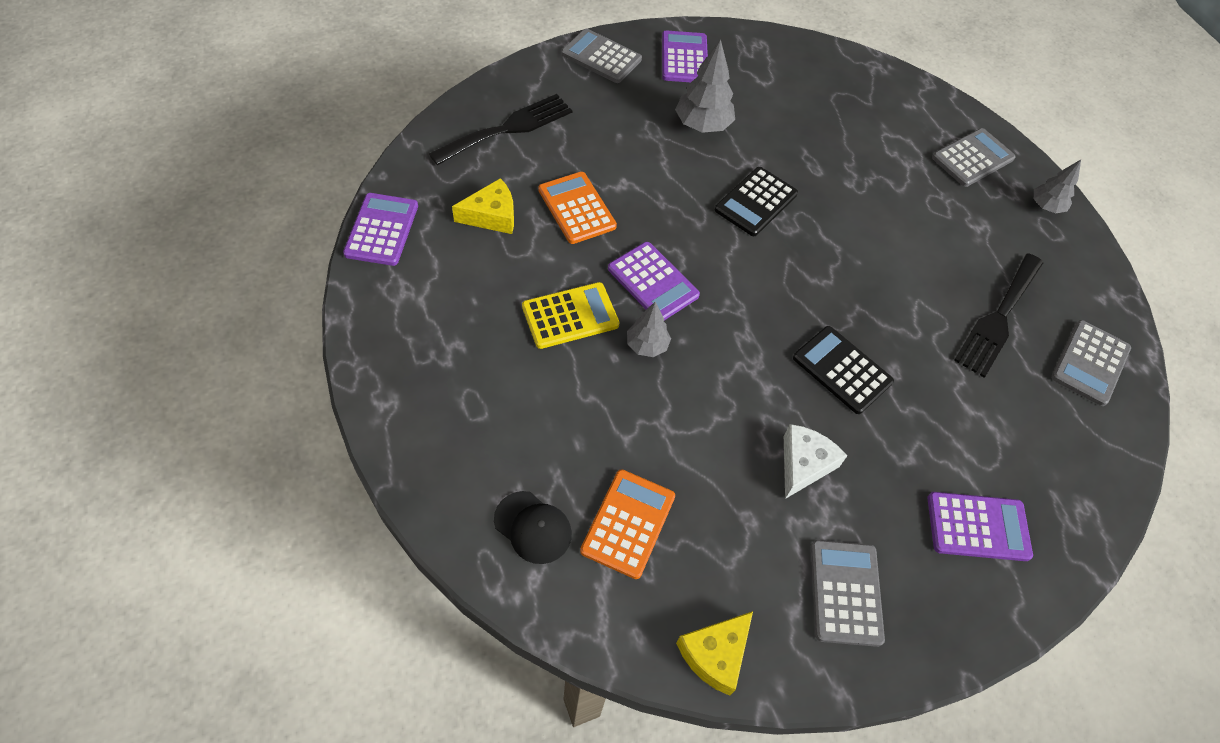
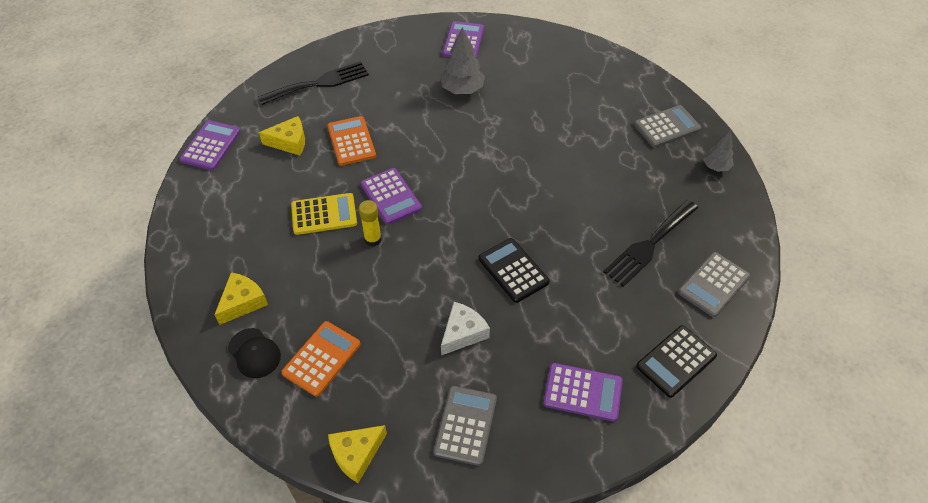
camera: 15 degrees right, 5 degrees down
grey calculator [561,28,642,83] -> none
grey tree [627,302,671,357] -> yellow glue stick [359,200,382,247]
black calculator [715,167,798,236] -> black calculator moved to [636,325,717,398]
none -> yellow cheese [214,272,268,325]

